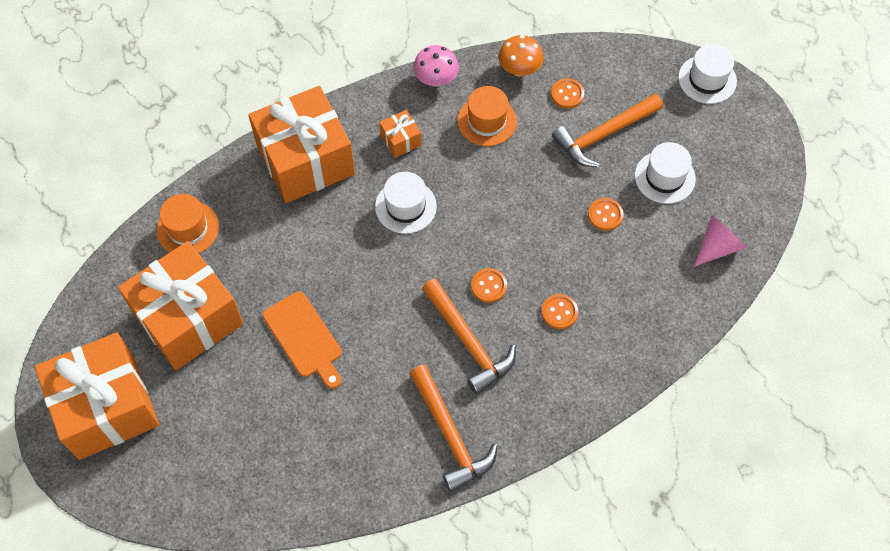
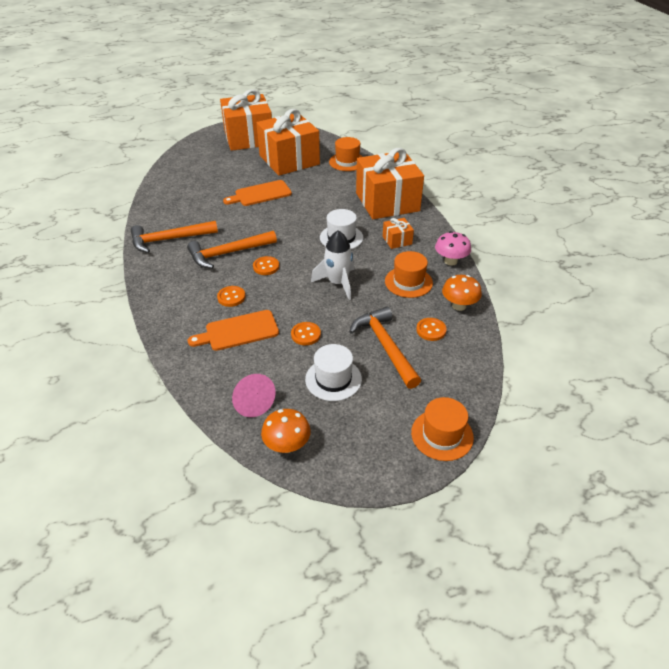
camera: 100 degrees right, 20 degrees down
white hat [678,44,737,104] -> orange hat [411,397,474,461]
none -> orange cutting board [188,310,279,351]
none -> orange mushroom [261,409,311,453]
none -> white rocket [311,230,354,300]

